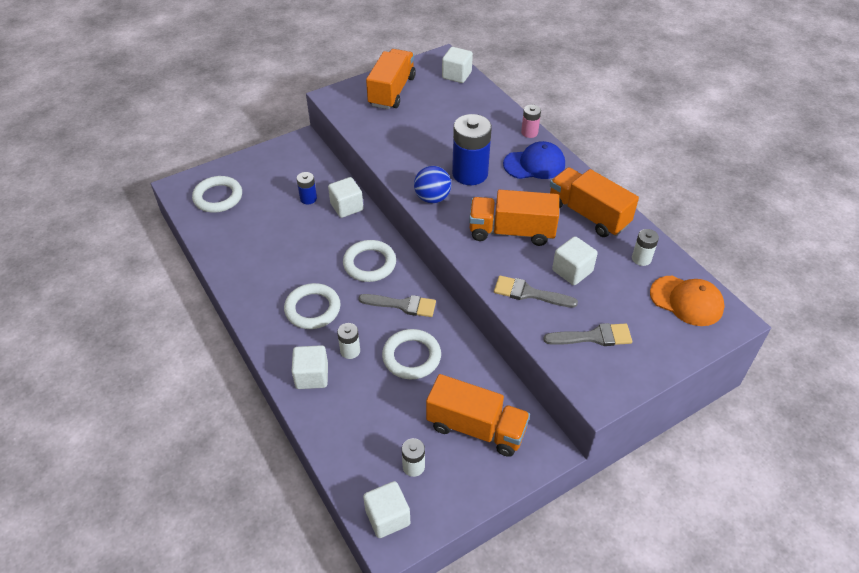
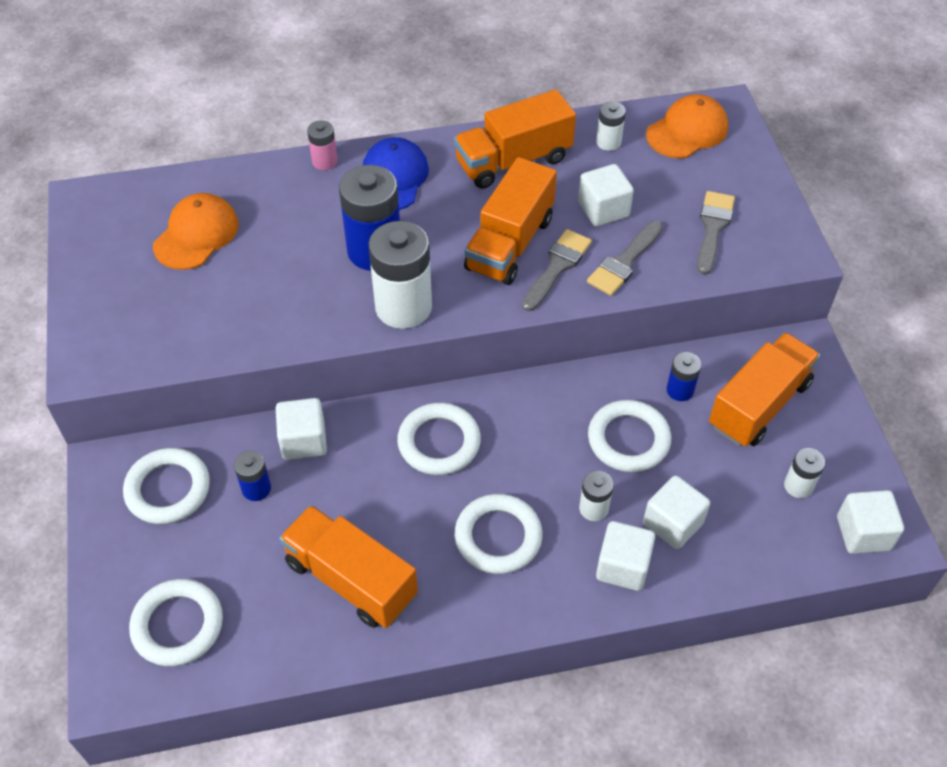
camera: 70 degrees left, 5 degrees up
grey brush [358,294,436,317] -> grey brush moved to [522,229,592,311]
orange truck [366,49,416,109] -> orange truck moved to [279,505,418,628]
blue ball [414,166,451,203] -> white battery [368,221,432,329]
white cube [442,47,473,83] -> white cube moved to [643,476,710,549]
none -> white ring [123,448,210,524]
none -> orange cap [153,193,239,270]
none -> blue battery [666,352,701,401]

